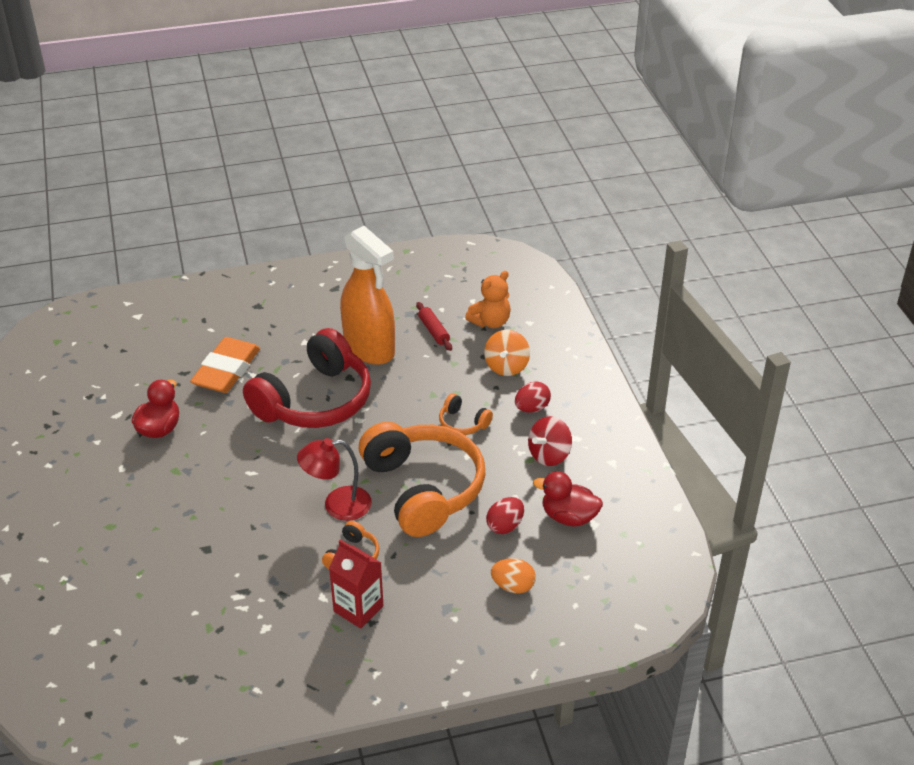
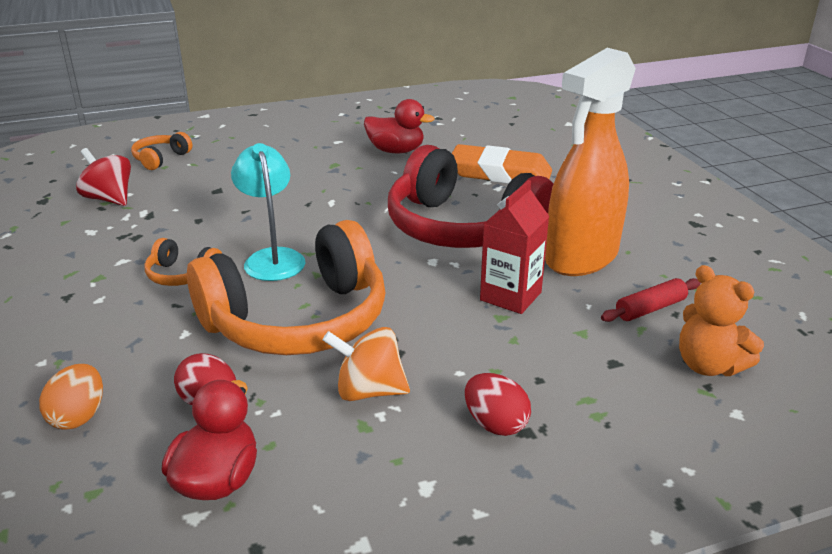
camera: 85 degrees right, 10 degrees down
red lamp [297,438,372,521] -> turquoise lamp [231,143,306,281]
red carton [329,539,383,629] -> red carton moved to [480,180,550,314]
orange headphones [439,393,493,435] -> orange headphones moved to [131,132,192,170]
orange spinning top [484,330,530,376] -> orange spinning top moved to [323,327,410,401]
red spinning top [528,416,572,466] -> red spinning top moved to [76,148,131,206]

